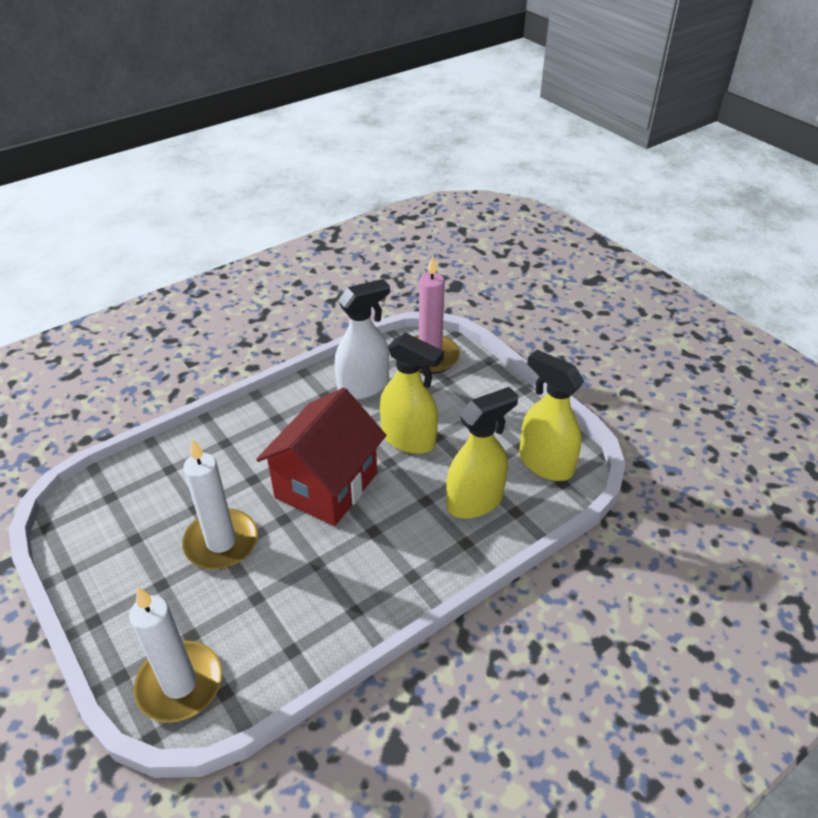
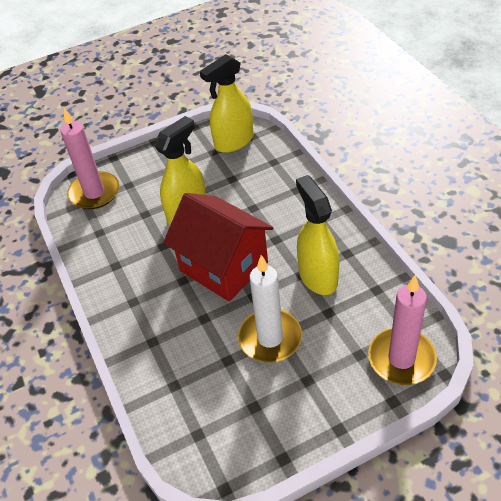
camera: 75 degrees left, 5 degrees up
white candle [129,587,222,723] -> pink candle [368,275,437,385]
white spray bottle [335,279,390,400] -> none
yellow spray bottle [446,387,518,519] -> yellow spray bottle moved to [296,175,340,295]

